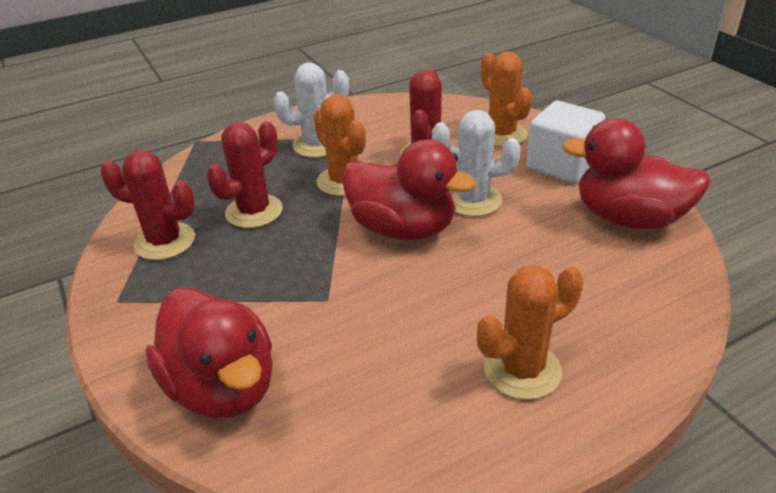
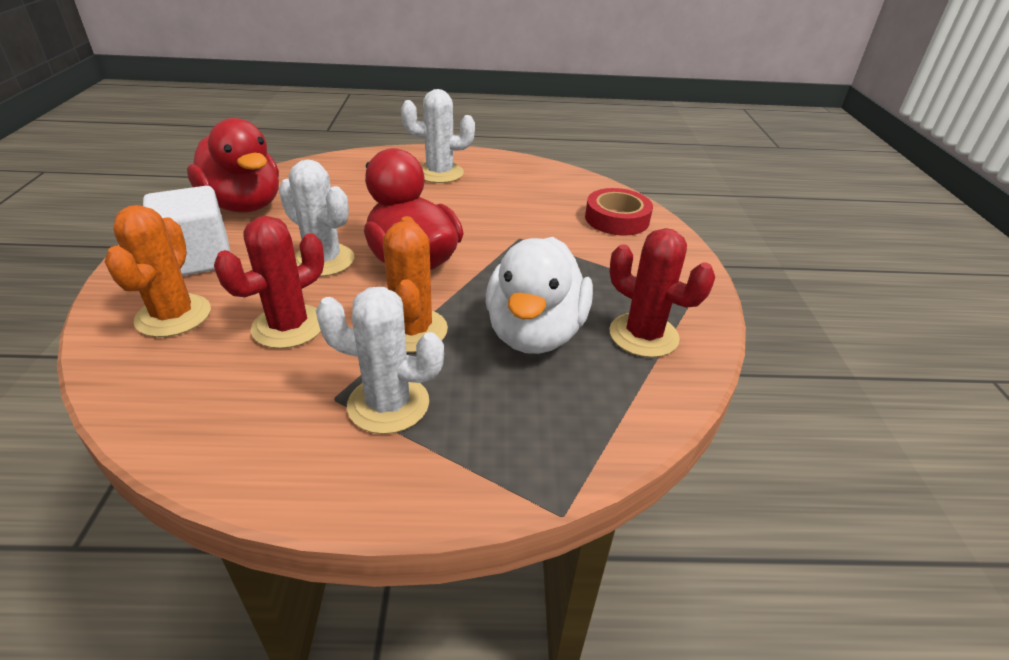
camera: 155 degrees left, 0 degrees up
red duck [146,287,273,418] -> red tape [585,188,653,236]
red cactus [207,121,283,228] -> white duck [486,237,593,354]
orange cactus [477,265,584,400] -> white cactus [401,89,475,183]

